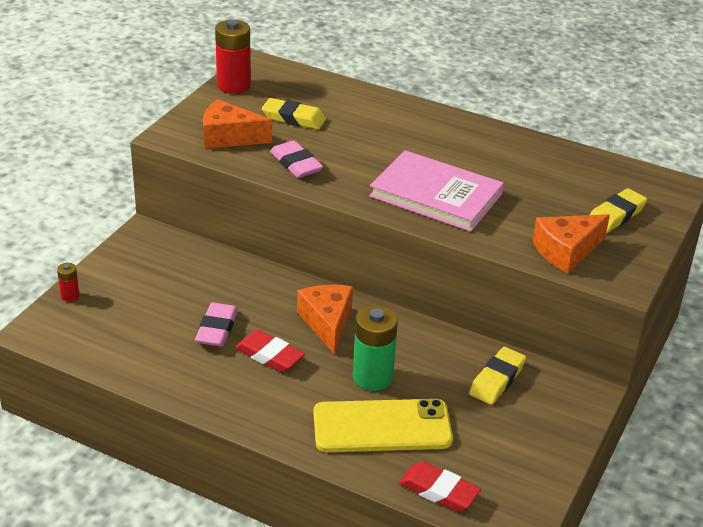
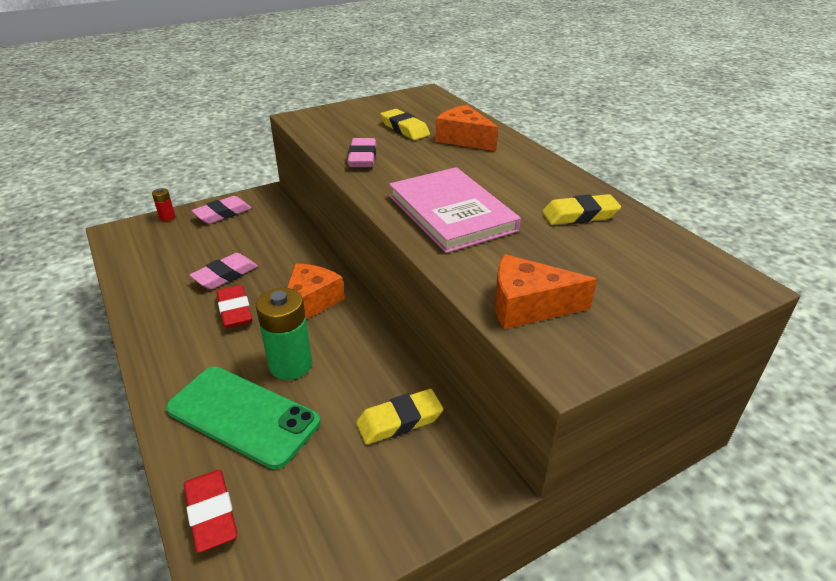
camera: 35 degrees right, 0 degrees up
orange cheese [203,99,272,149] -> orange cheese moved to [436,105,498,151]
red battery [215,20,251,94] -> none
yellow phone [313,399,453,452] -> green phone [166,367,320,469]
yellow eraser [590,188,647,234] -> yellow eraser moved to [542,194,621,225]
none -> pink eraser [191,196,252,224]

